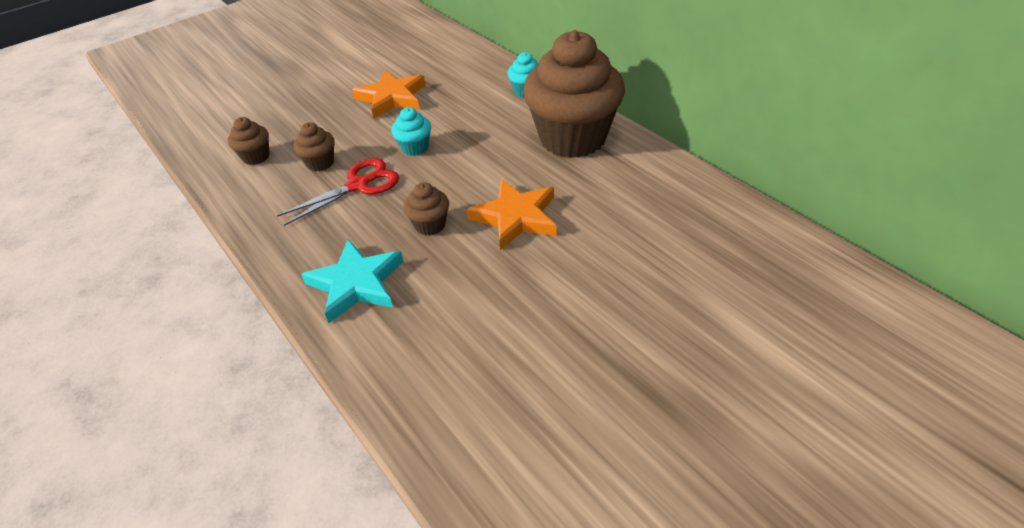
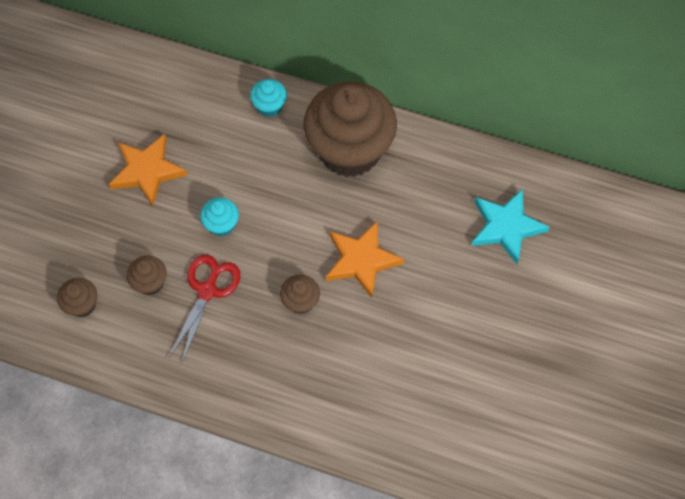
camera: 35 degrees left, 20 degrees up
turquoise star [301,239,403,323] -> turquoise star moved to [471,189,550,264]

